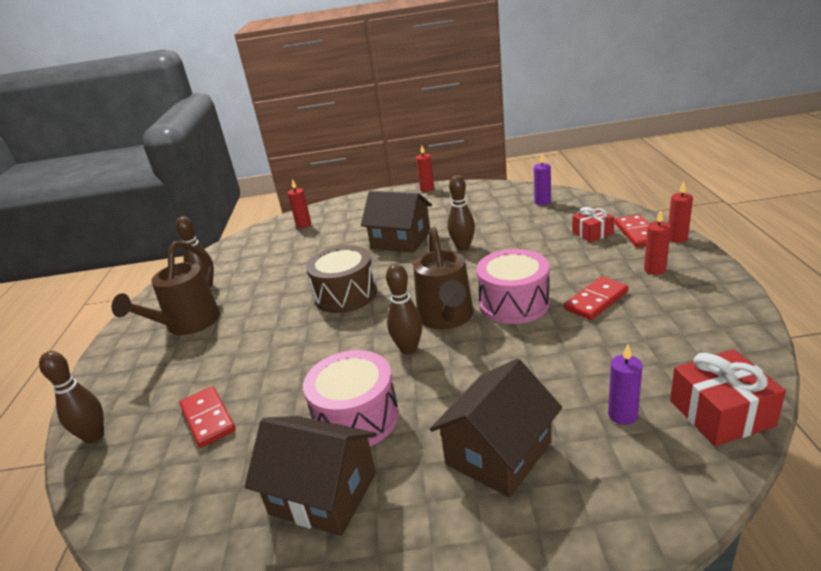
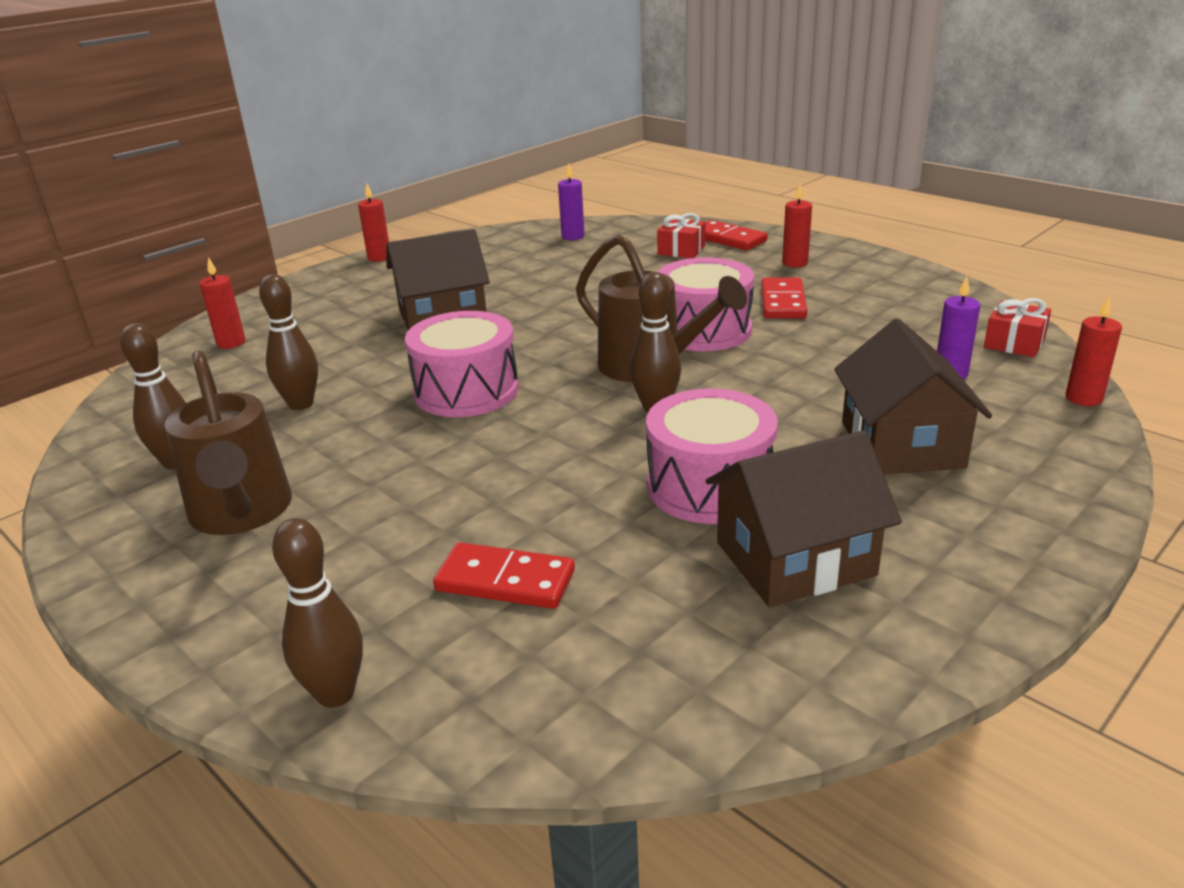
camera: 45 degrees left, 0 degrees up
brown drum [306,245,377,313] -> pink drum [405,311,519,417]
brown bowling pin [448,175,475,251] -> brown bowling pin moved to [259,274,318,410]
red candle [668,182,693,243] -> red candle moved to [1066,296,1122,406]
red gift [670,349,786,446] -> red gift [984,298,1051,357], size x0.66

